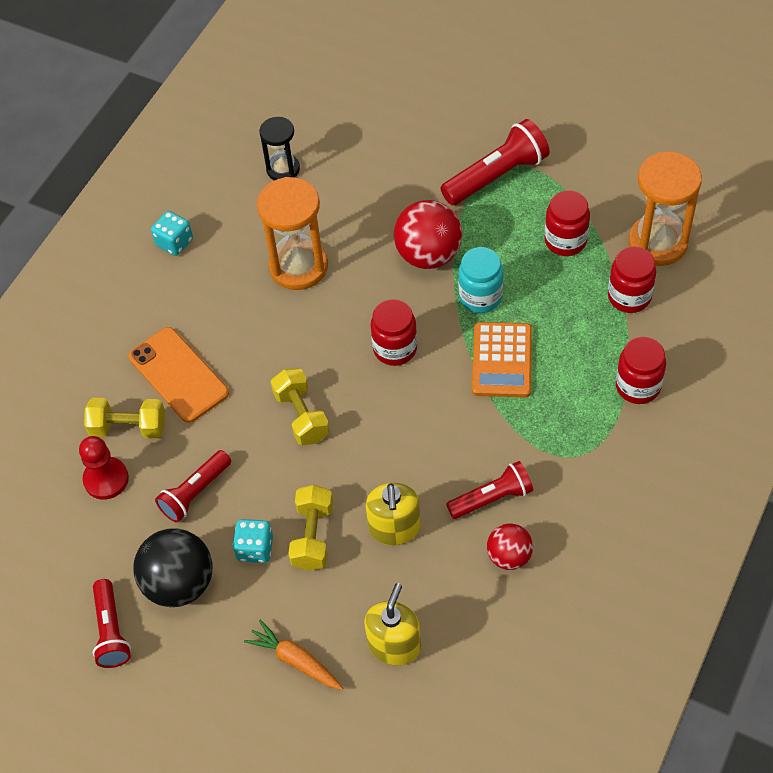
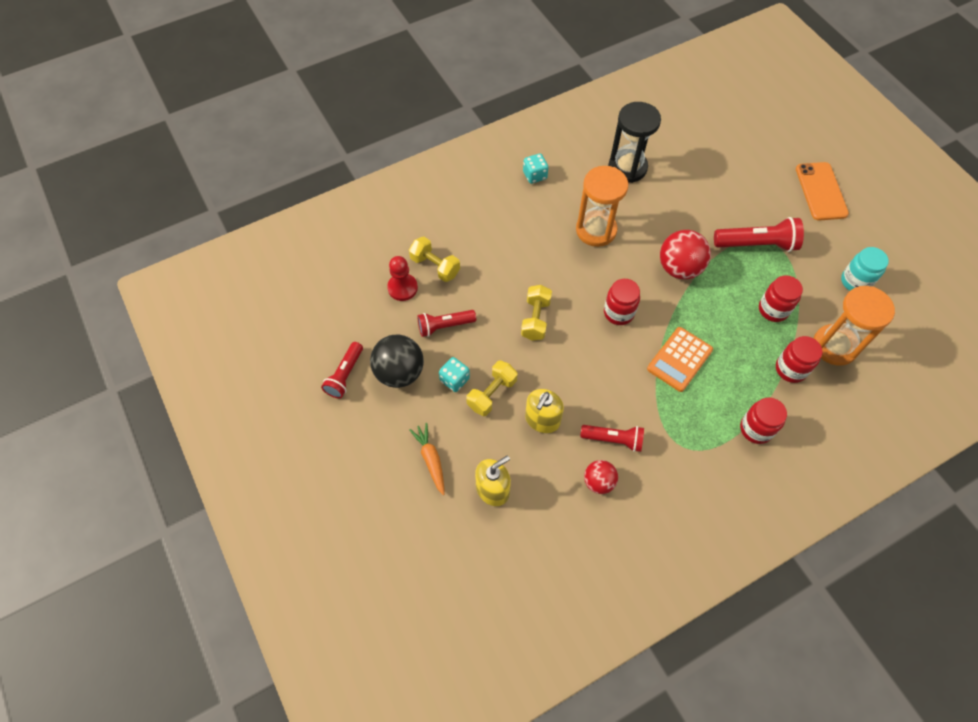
camera: 30 degrees right, 5 degrees up
orange phone [128,327,229,423] -> orange phone moved to [796,162,849,220]
black hourglass [259,117,300,181] -> black hourglass [608,102,661,183], size x1.68
turquoise jar [458,247,503,313] -> turquoise jar moved to [841,247,889,291]

